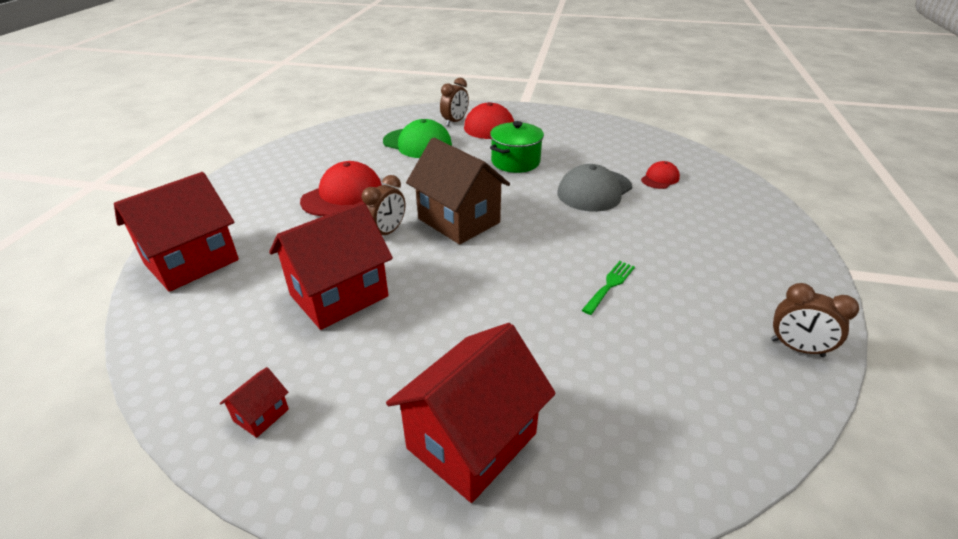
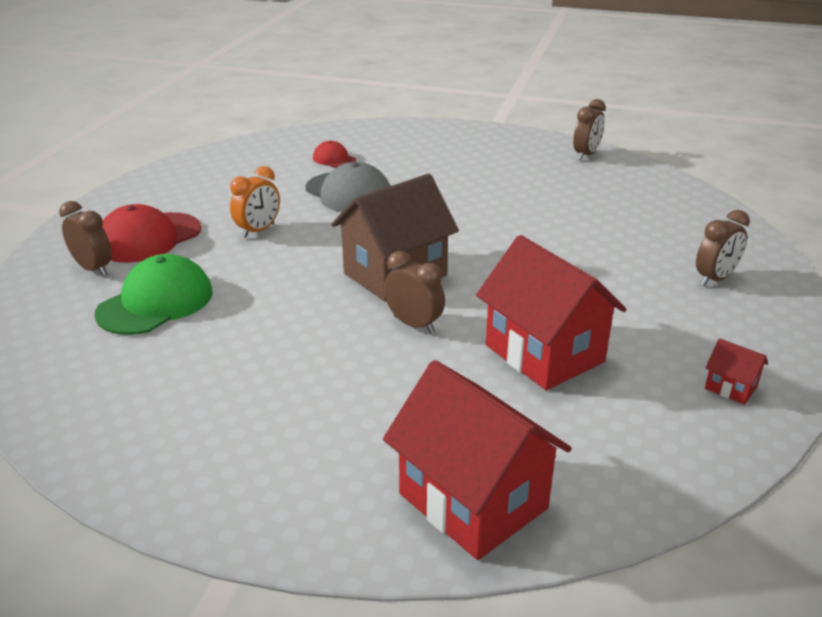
camera: 85 degrees left, 5 degrees down
red cap [300,161,382,216] -> none
red house [386,323,556,503] -> brown clock [696,210,750,286]
green pot [490,121,544,173] -> orange clock [230,166,280,238]
green fork [582,261,635,315] -> none

